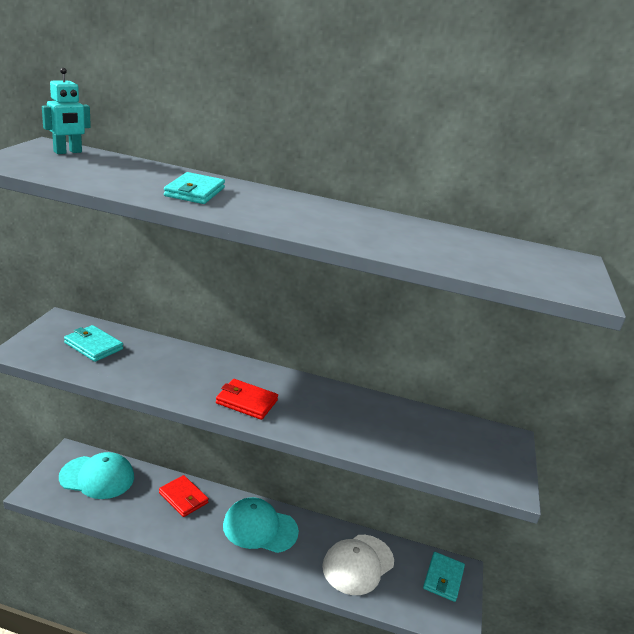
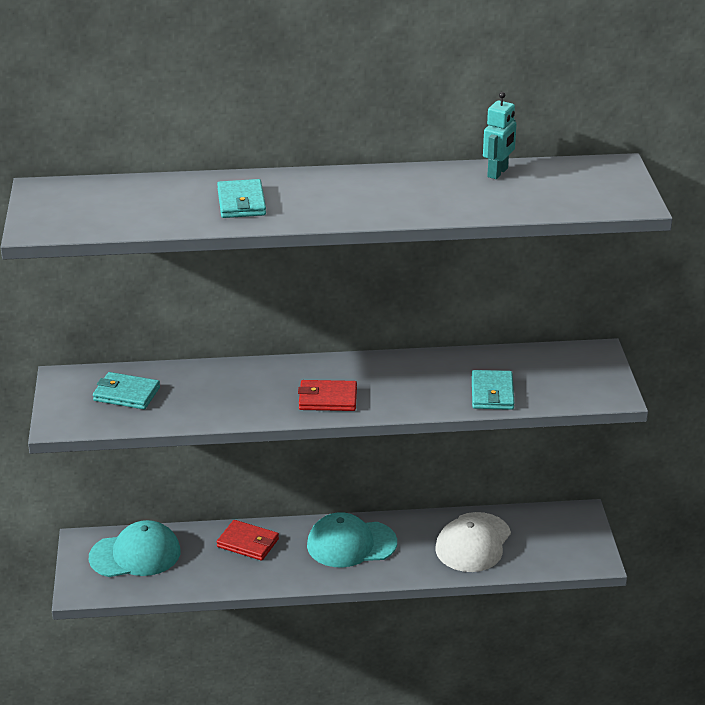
camera: 15 degrees left, 5 degrees up
turquoise robot [42,68,91,154] -> turquoise robot moved to [483,92,516,179]
turquoise wallet [423,552,465,602] -> turquoise wallet moved to [472,370,514,410]

